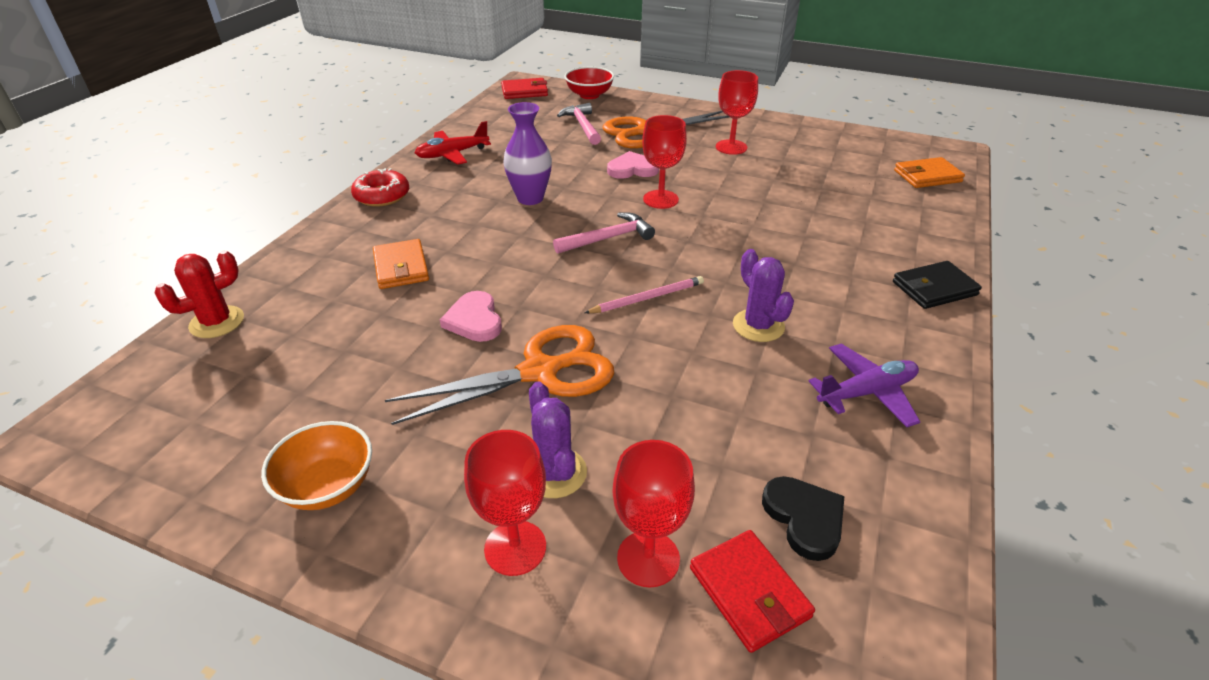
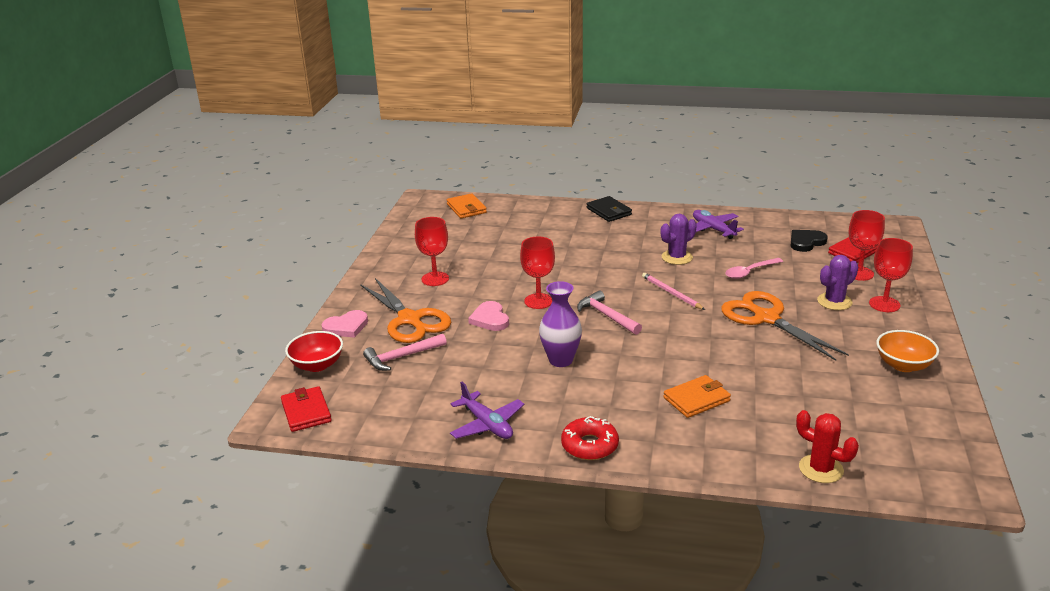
camera: 100 degrees left, 10 degrees down
red plane [415,121,491,165] -> purple plane [450,382,524,439]
pink heart [440,291,502,342] -> pink heart moved to [321,310,368,338]
none -> pink spoon [725,258,783,279]

